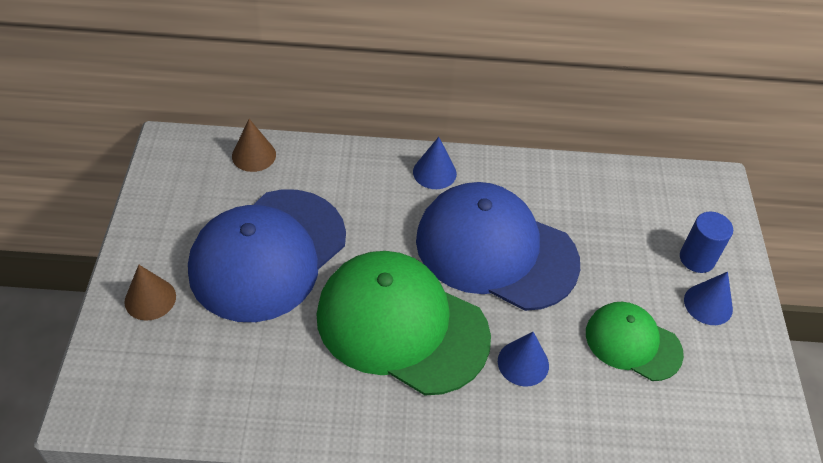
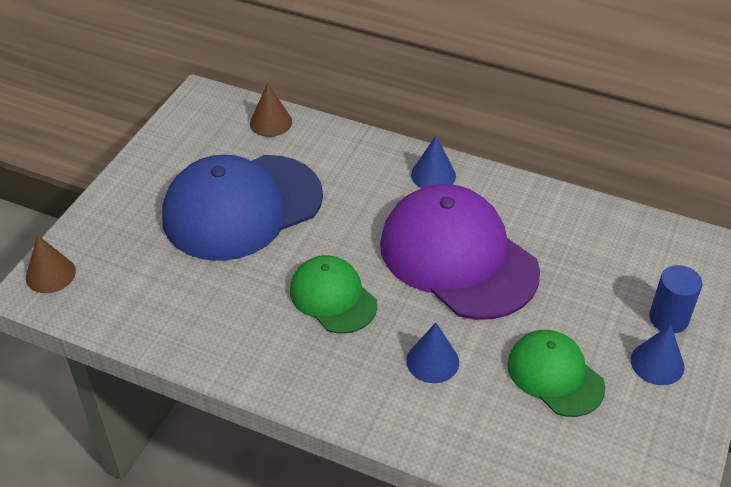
camera: 25 degrees right, 5 degrees down
brown cone [124,265,176,321] -> brown cone moved to [26,235,76,293]
green cap [317,251,491,396] -> green cap [290,255,378,333], size x0.55
blue cap [416,182,580,311] -> purple cap [380,184,540,320]

